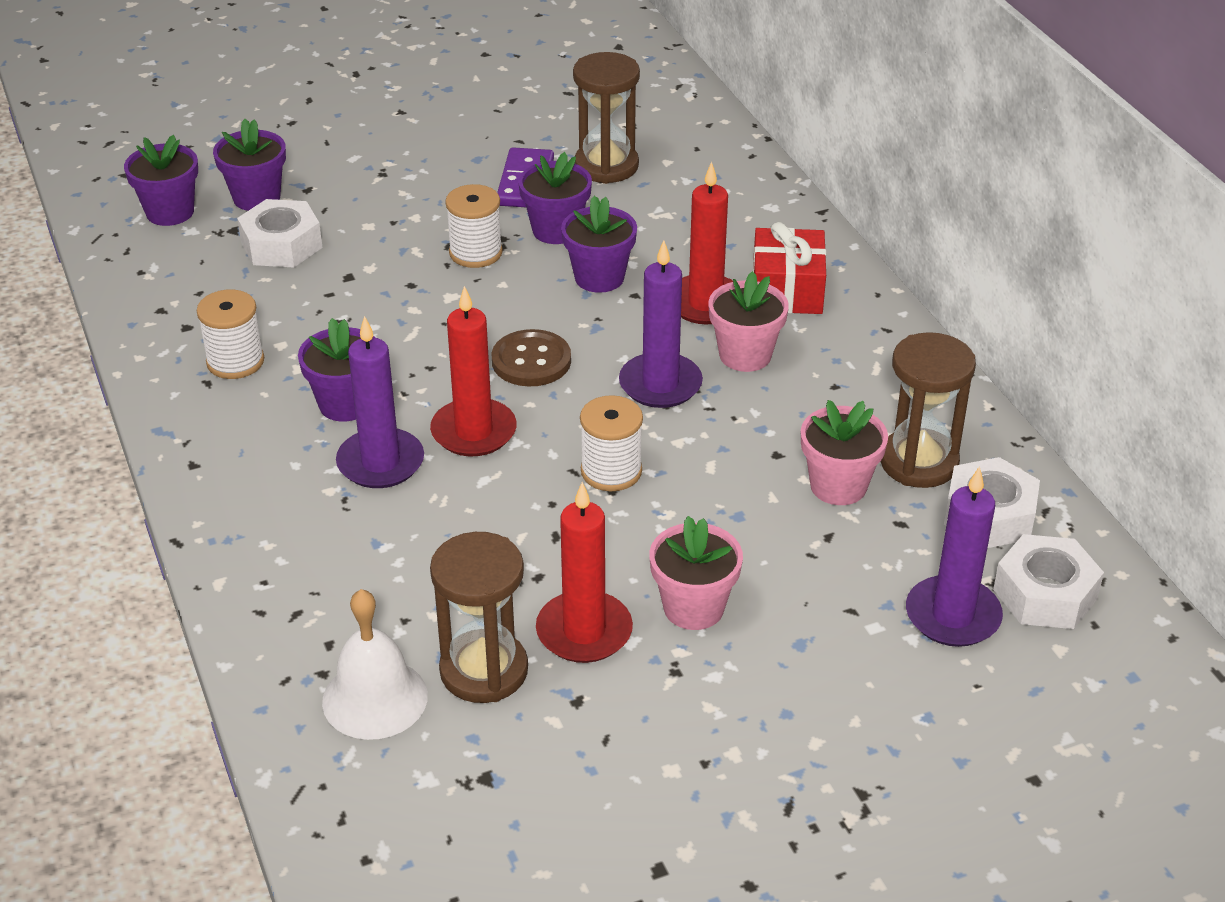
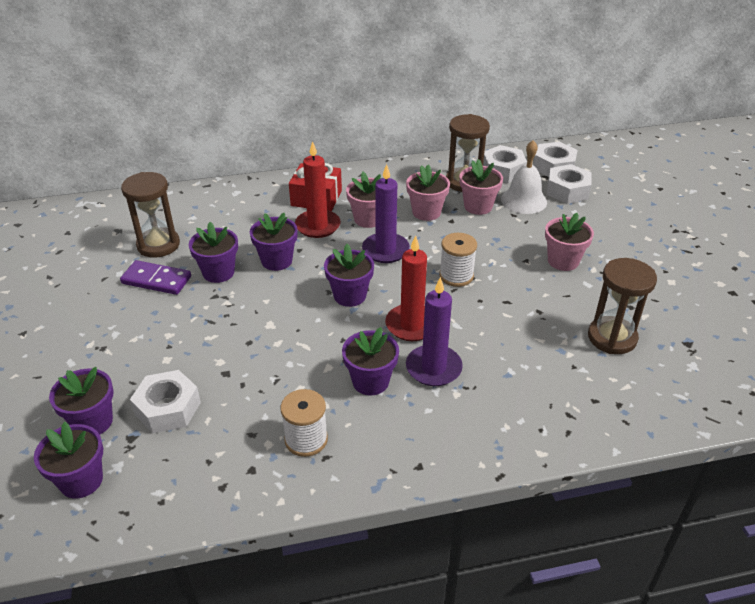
camera: 80 degrees left, 0 degrees up
white bell [322,589,428,740] -> white bell moved to [501,140,547,214]
white spool [445,184,503,268] -> none
brown button [492,329,571,387] -> purple flower pot [324,244,374,307]
red candle [536,482,633,663] -> none
purple candle [906,466,1003,647] -> white nut [547,164,592,204]
none -> pink flower pot [406,165,450,221]

